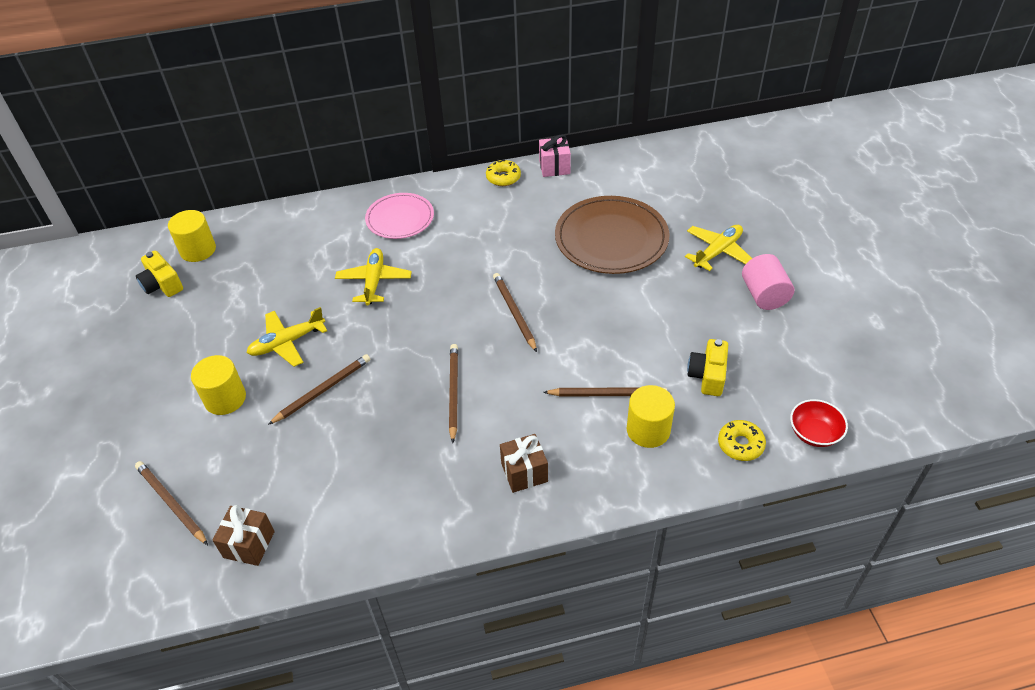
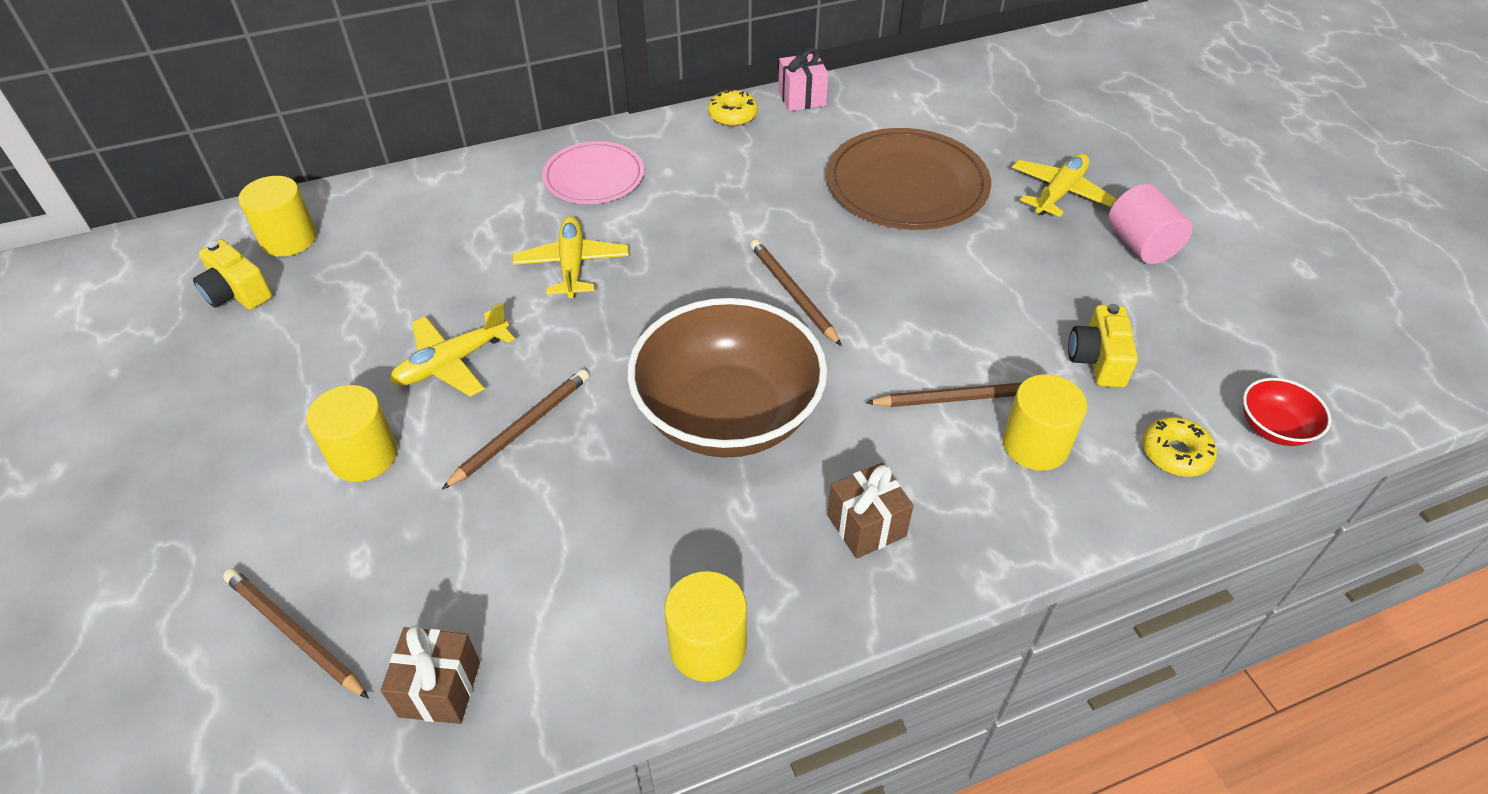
camera: 10 degrees left, 0 degrees up
brown pencil [449,344,458,443] -> brown bowl [627,298,827,458]
none -> yellow cylinder [665,571,747,682]

